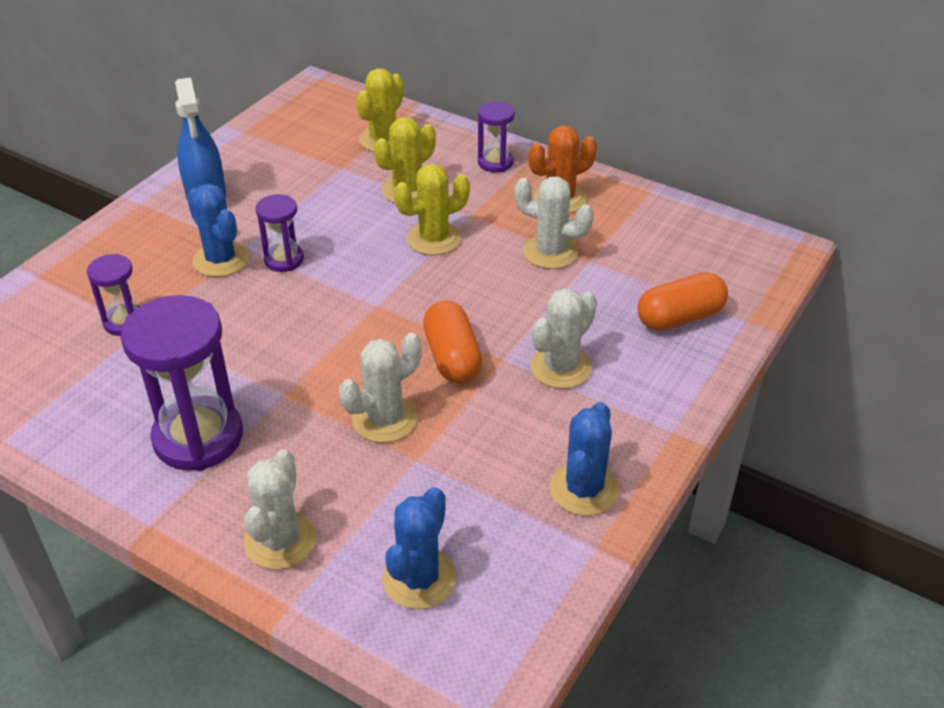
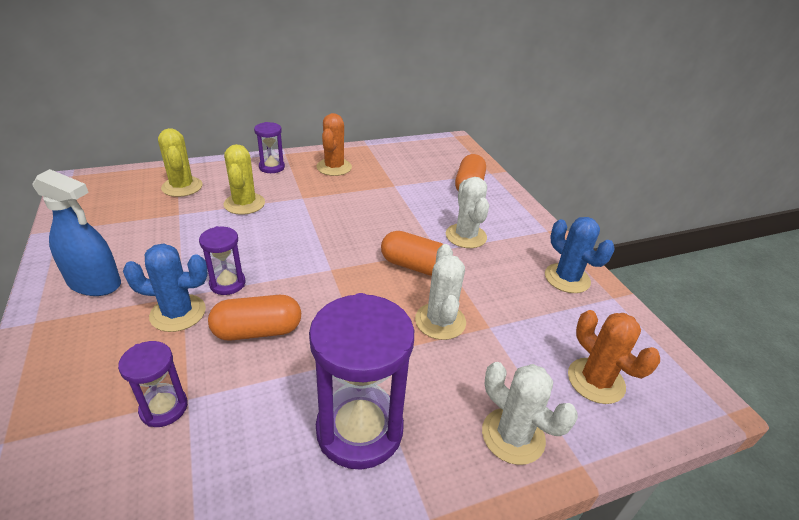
camera: 55 degrees left, 5 degrees down
blue cactus [382,487,456,609] -> orange cactus [568,310,660,404]
yellow cactus [394,164,470,256] -> none
white cactus [514,177,594,269] -> none
none -> orange capsule [208,295,301,341]

